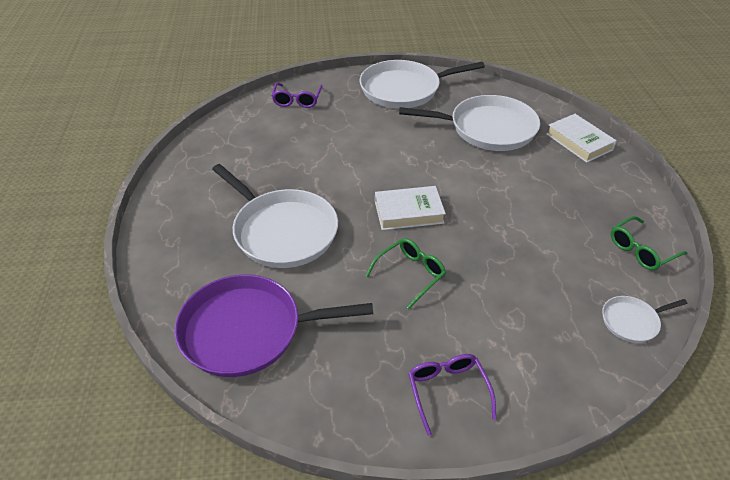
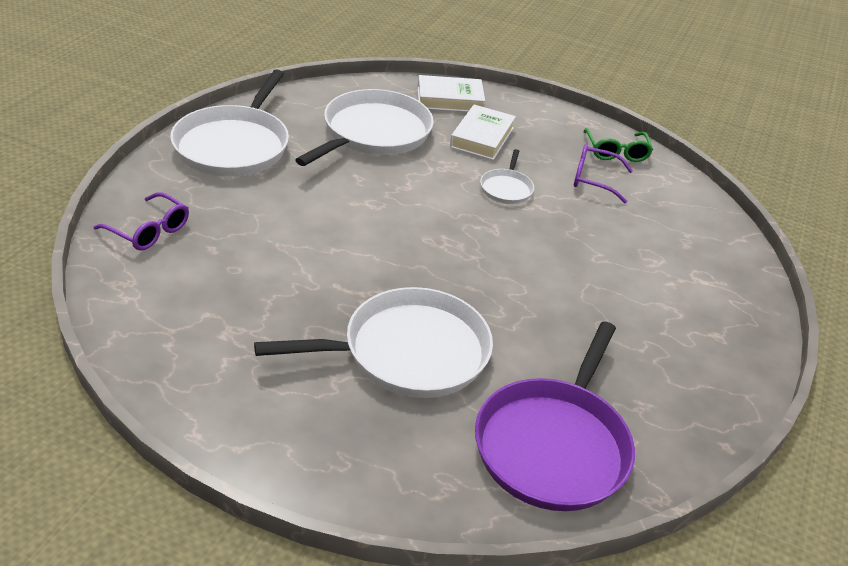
camera: 65 degrees left, 5 degrees down
green glasses [366,238,446,309] -> none
white book [375,186,446,230] -> white book moved to [450,105,516,160]
purple glasses [408,354,496,436] -> purple glasses moved to [574,144,633,203]
white pan [602,296,688,343] -> white pan moved to [480,149,534,204]

